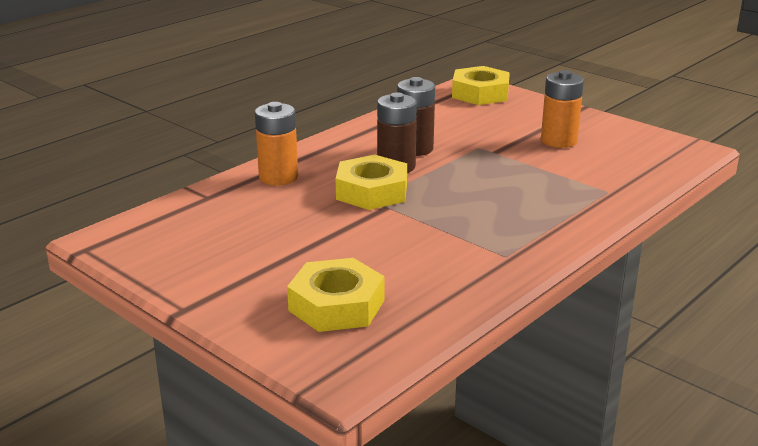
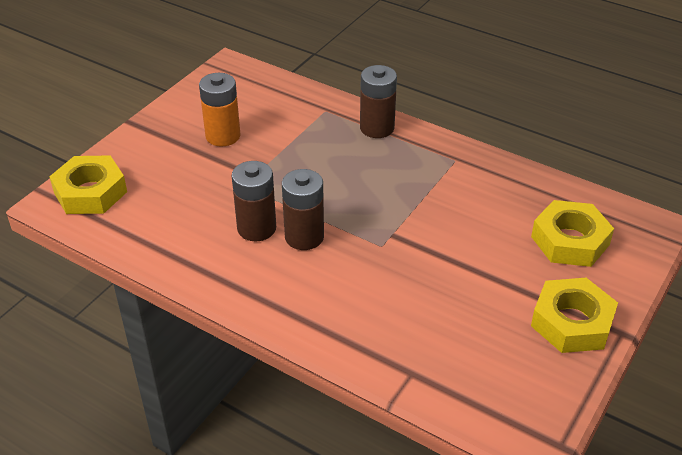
camera: 100 degrees left, 15 degrees up
orange battery [255,102,298,186] -> none
yellow nut [336,155,407,210] -> yellow nut moved to [531,278,618,353]
none -> brown battery [360,65,397,138]

